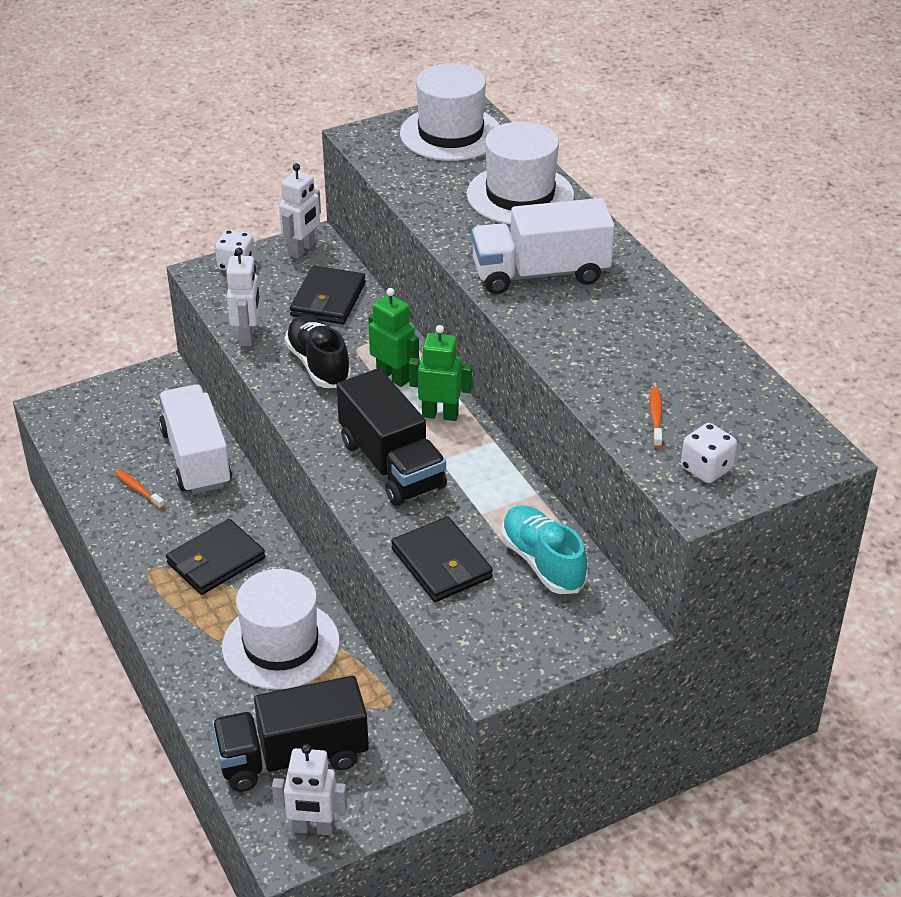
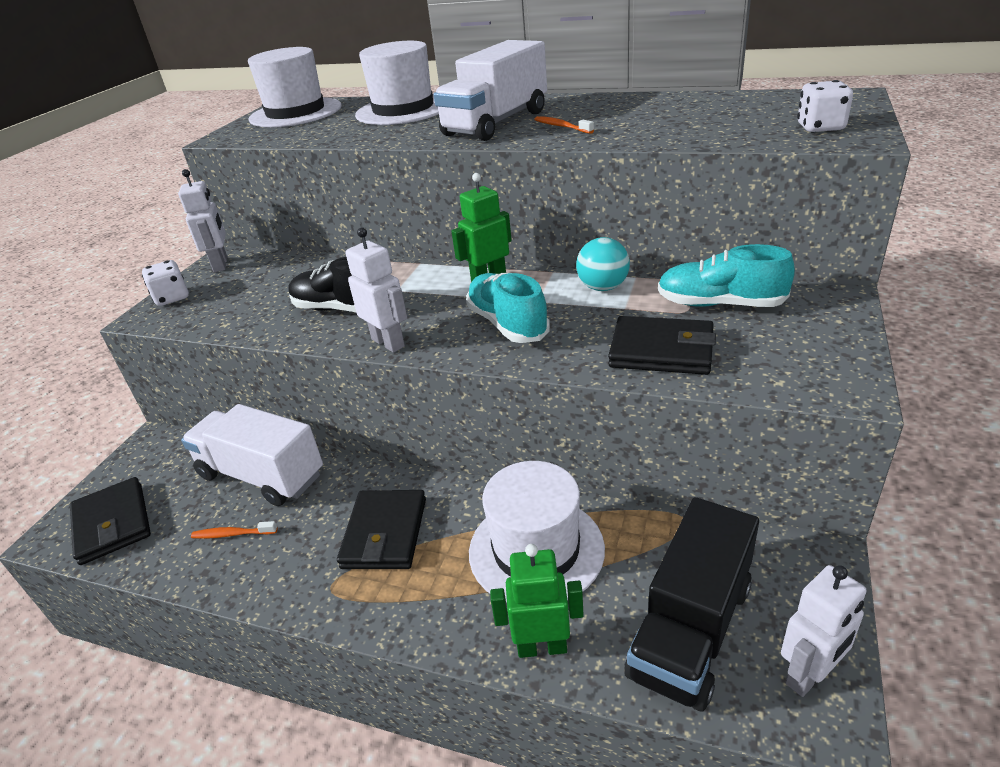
camera: 40 degrees left, 5 degrees down
white robot [226,248,260,346] -> white robot moved to [346,227,407,353]
black wallet [290,266,365,324] -> black wallet moved to [70,477,151,565]
black truck [336,368,447,506] -> turquoise shoe [466,273,550,343]
green robot [368,288,419,387] -> green robot moved to [490,544,584,658]
orange toothbrush [650,387,662,448] -> orange toothbrush moved to [534,116,594,134]
none -> turquoise ball [576,237,630,291]

